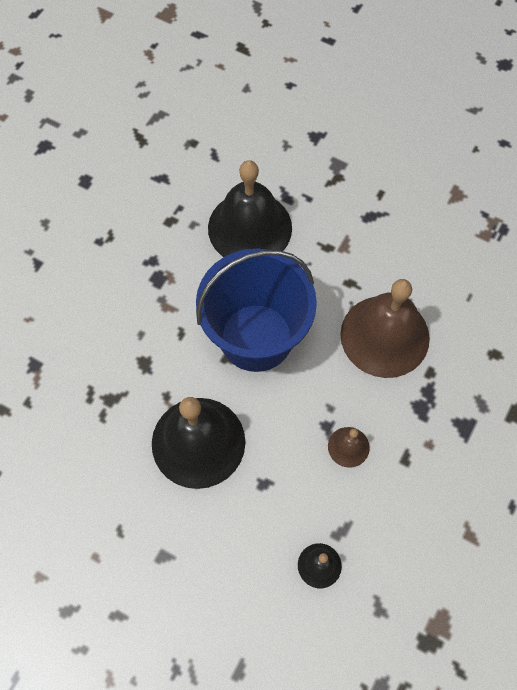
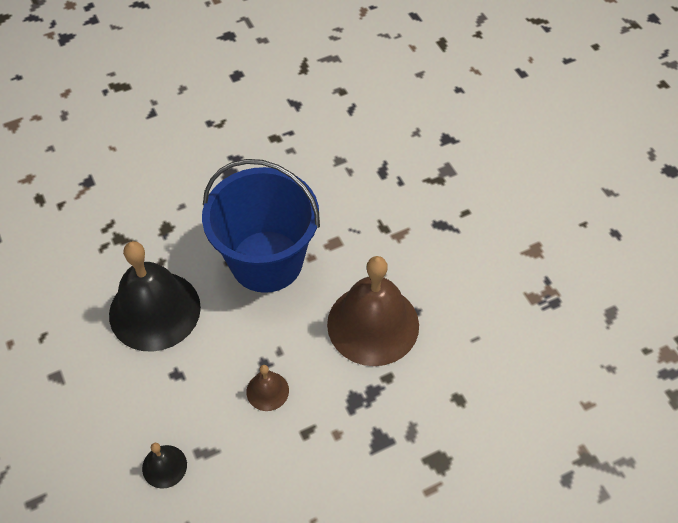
camera: 35 degrees right, 10 degrees down
black bell [208,160,292,257] -> none

